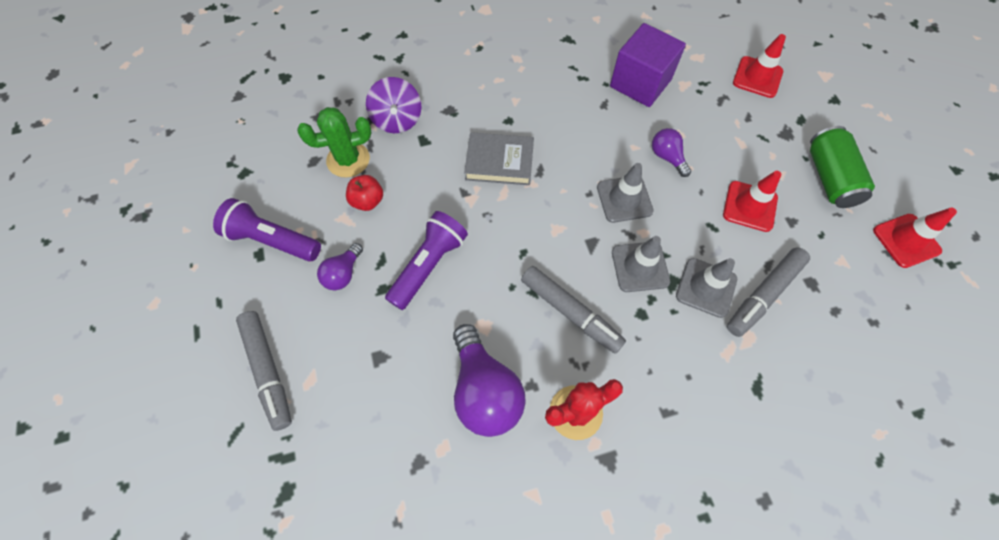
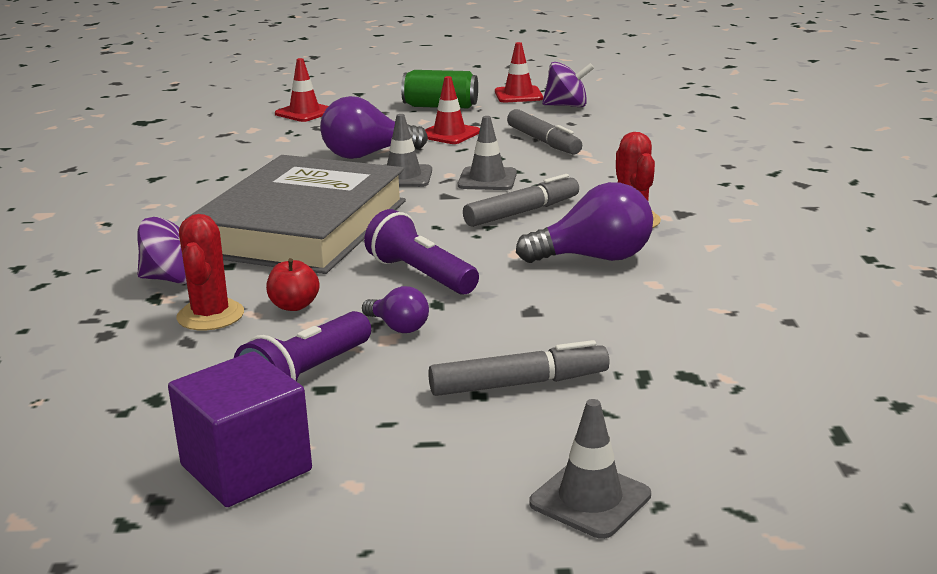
camera: 75 degrees left, 40 degrees down
green cactus [297,107,372,178] -> red cactus [176,214,244,331]
grey book [464,132,534,185] -> grey book [185,155,406,274], size x2.27
purple cube [610,23,686,107] -> purple cube moved to [168,351,312,507]
purple light bulb [652,128,691,177] -> purple light bulb [320,96,428,159], size x1.87
grey traffic cone [676,258,737,318] -> grey traffic cone moved to [529,399,651,539]
none -> purple spinning top [542,62,594,107]

